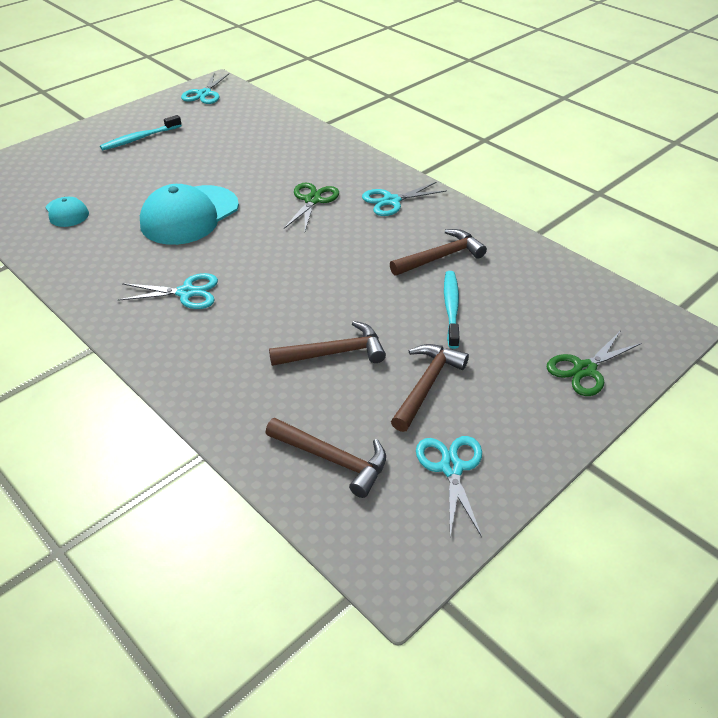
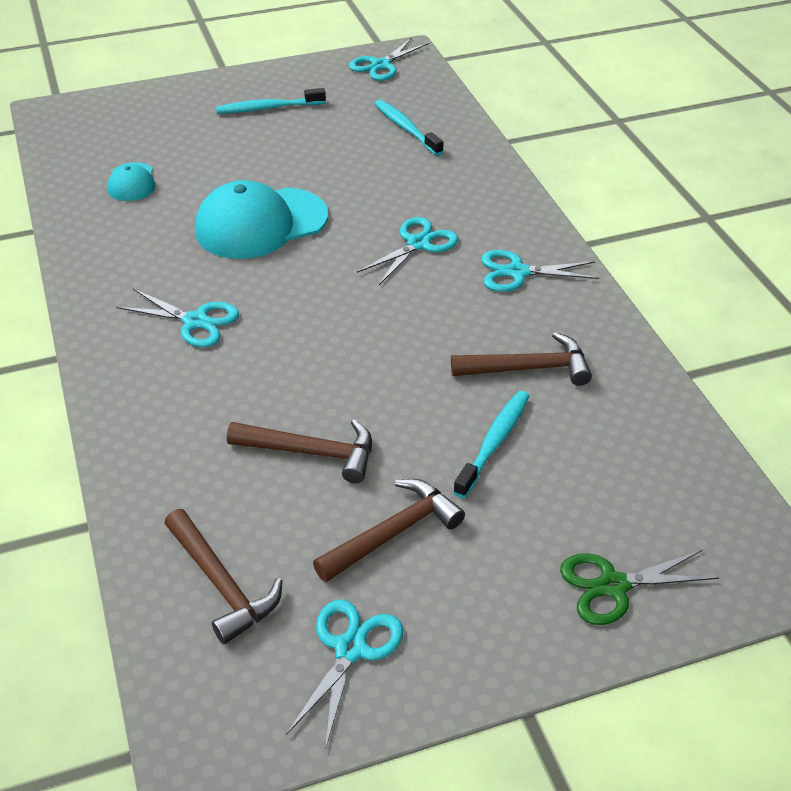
camera: 25 degrees right, 0 degrees up
green scissors [284,183,339,231] -> turquoise scissors [357,217,458,285]
none -> turquoise toothbrush [374,100,444,156]

